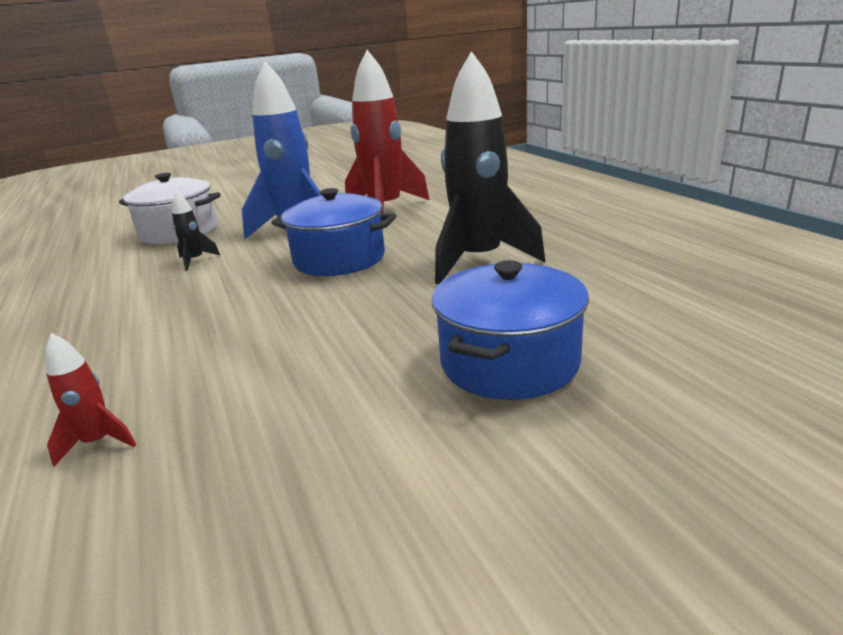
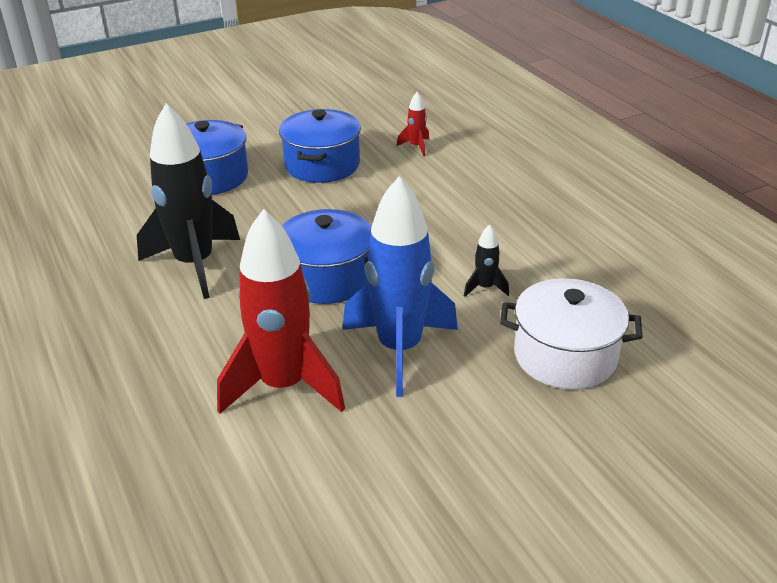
camera: 175 degrees right, 10 degrees up
none -> blue pot [279,109,361,183]

